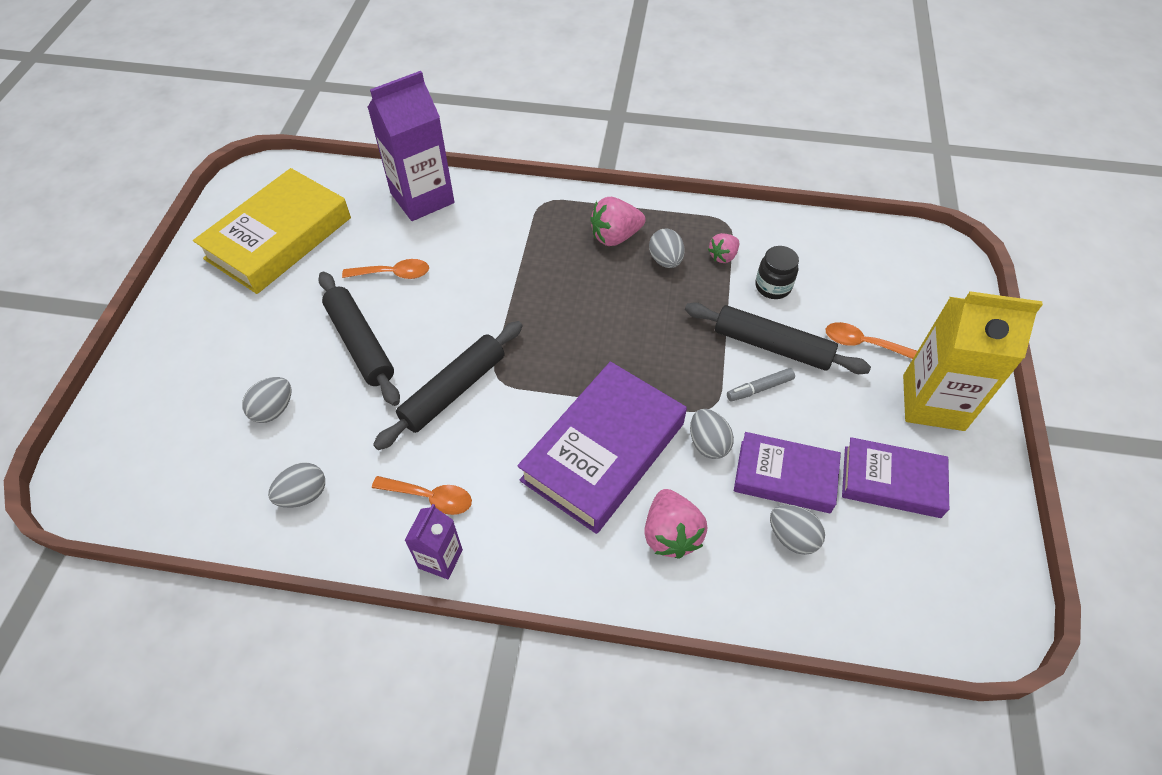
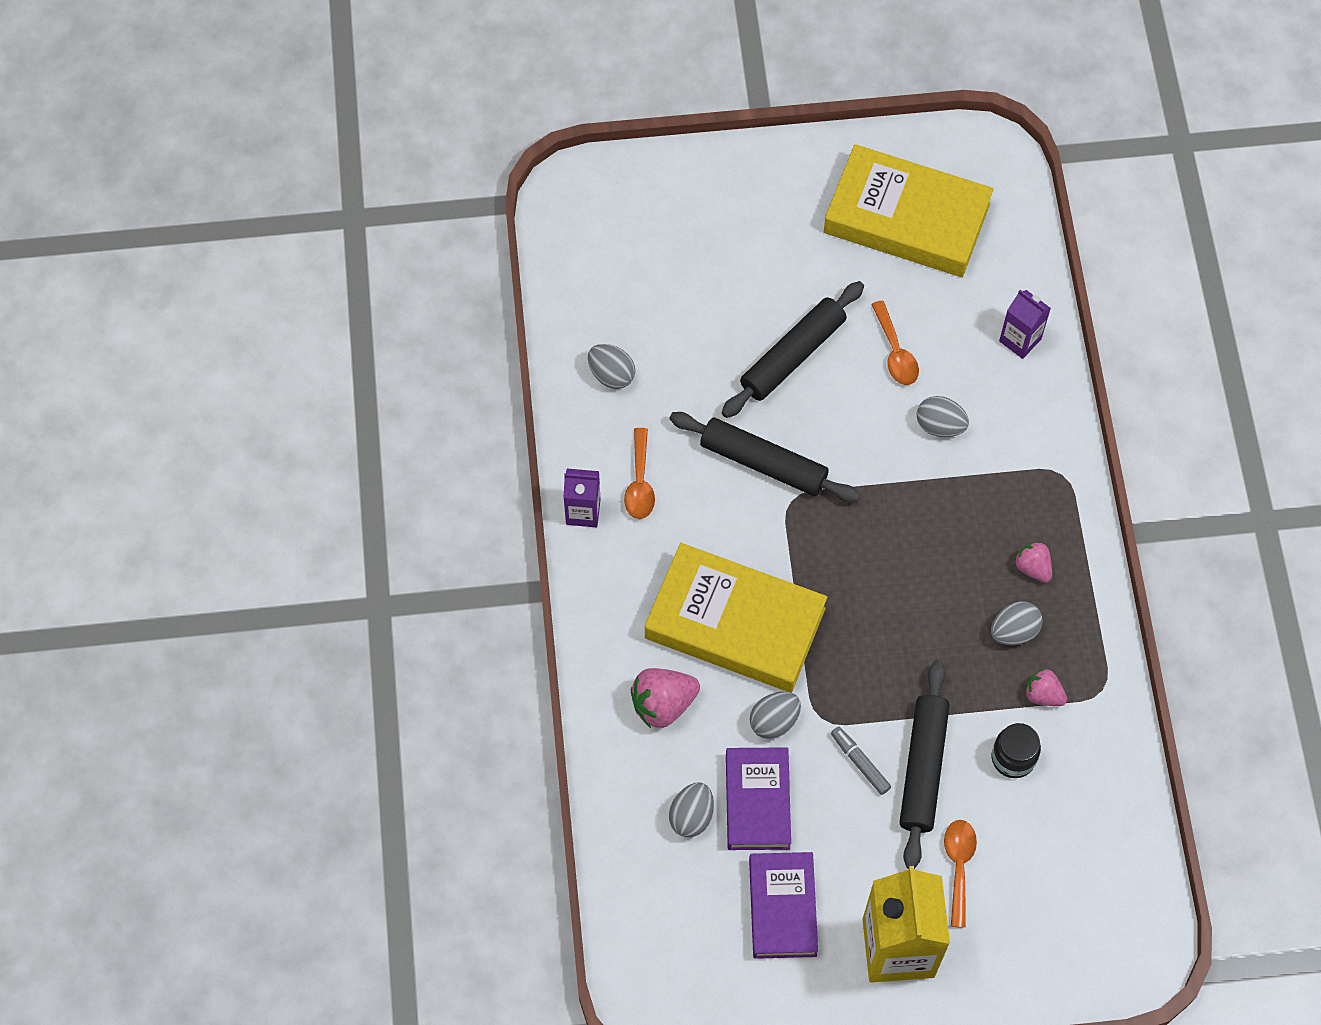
camera: 75 degrees right, 10 degrees up
grey egg [242,377,291,423] -> grey egg moved to [917,396,969,437]
purple carton [367,71,454,221] -> purple carton [999,290,1051,359], size x0.51
purple book [518,362,687,534] -> yellow book [645,543,827,693]
pink strawberry [590,197,646,246] -> pink strawberry [1015,542,1052,583], size x0.61

